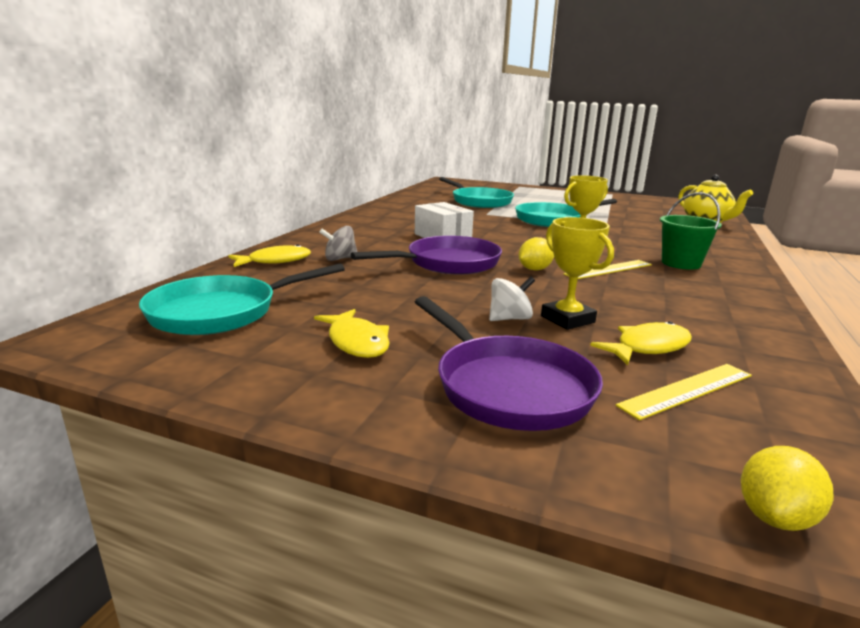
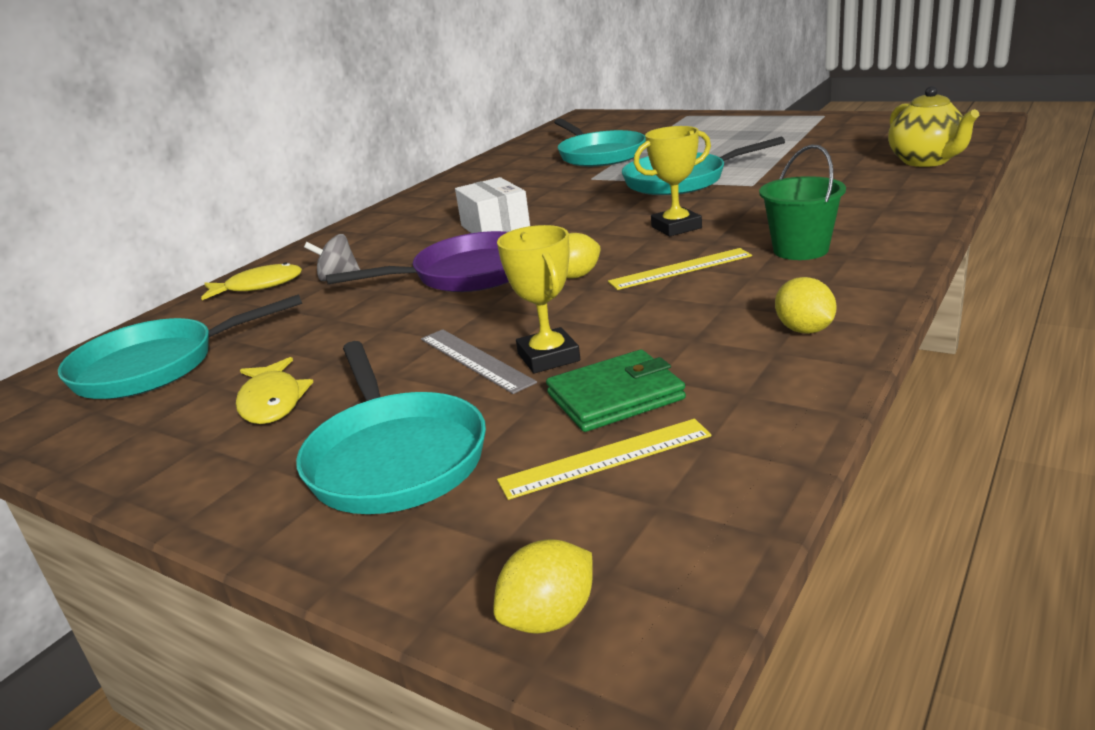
camera: 15 degrees right, 5 degrees up
purple pan [415,296,603,431] -> turquoise pan [296,341,486,514]
white spinning top [489,276,535,321] -> grey ruler [421,329,537,394]
yellow fish [590,321,692,365] -> green wallet [546,350,686,432]
none -> yellow lemon [775,277,837,334]

